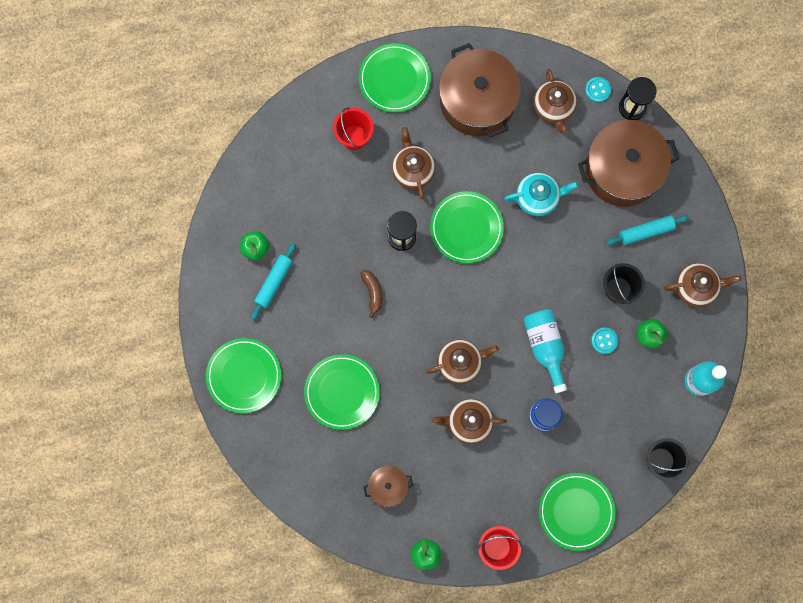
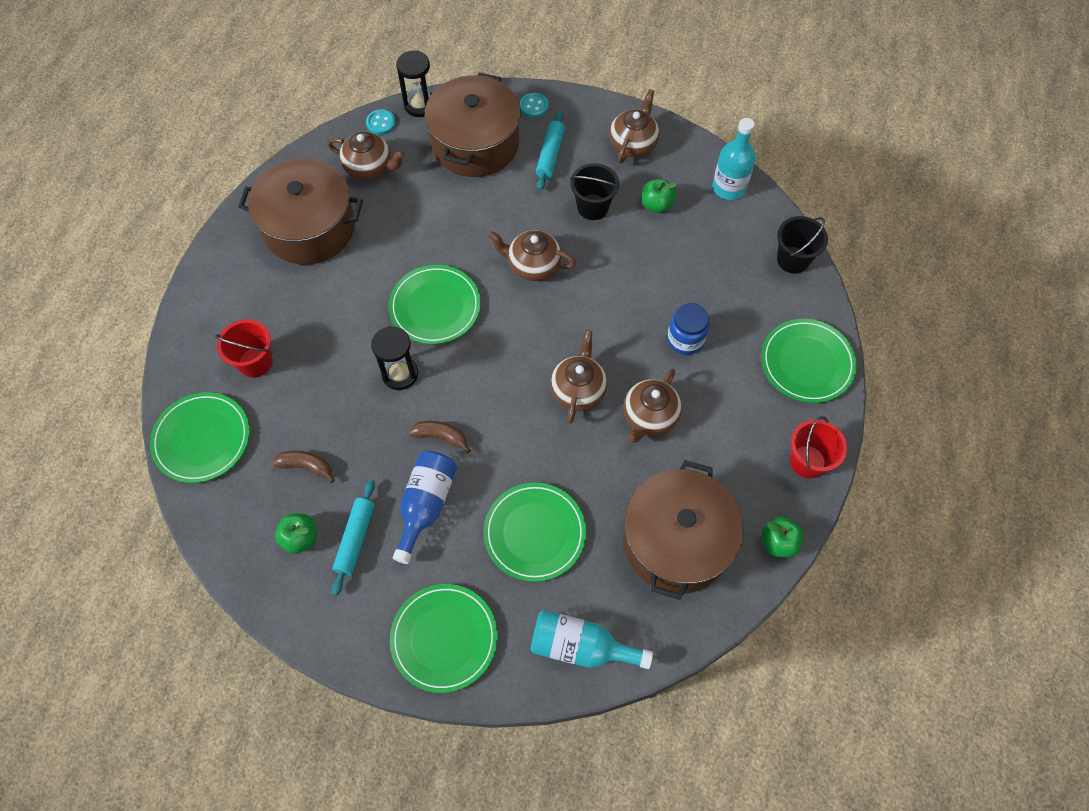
camera: 60 degrees left, 15 degrees down
turquoise rolling pin [251,243,296,320] -> turquoise rolling pin turned 45 degrees clockwise [332,480,375,596]
green plate [359,43,431,112] -> green plate moved to [150,392,250,483]
brown pot [363,466,413,507] -> brown pot [623,460,744,600], size x2.10
brown teapot [392,127,436,199] -> brown teapot moved to [488,230,576,281]
turquoise teapot [504,173,579,216] -> none
turquoise bottle [523,309,567,393] -> turquoise bottle moved to [530,610,653,669]
turquoise button [591,327,618,354] -> turquoise button moved to [520,93,549,118]
none -> brown banana [273,451,335,483]
none -> blue bottle [393,451,457,564]

